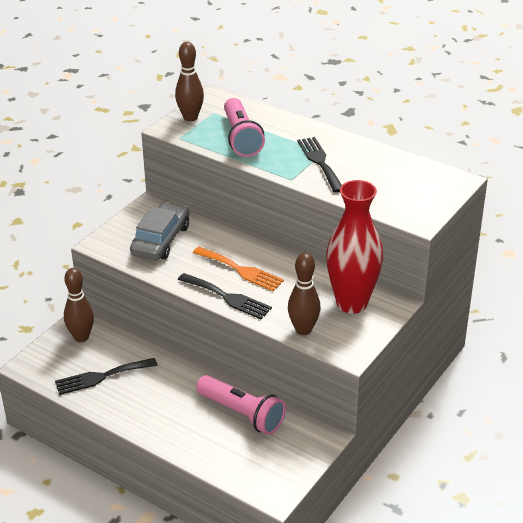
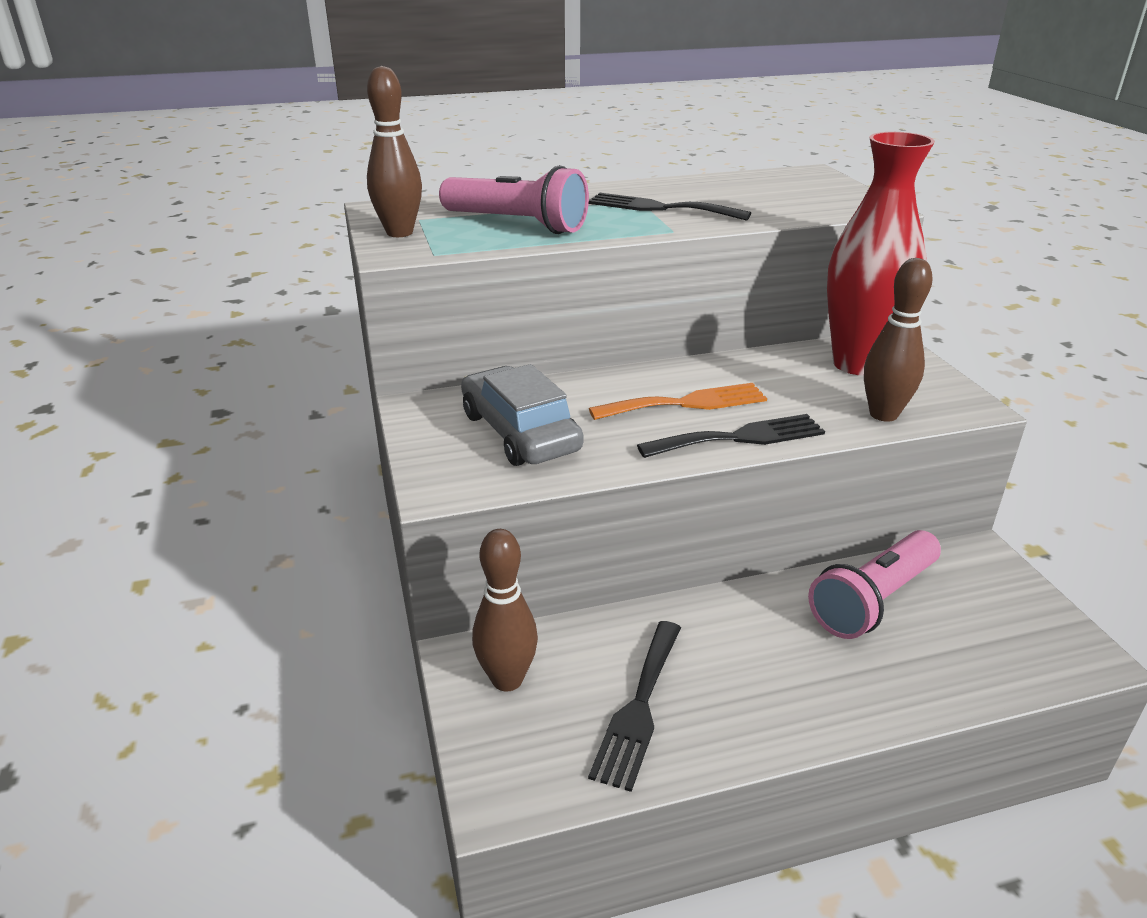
camera: 50 degrees left, 5 degrees down
pink flashlight [196,375,286,435] -> pink flashlight turned 150 degrees clockwise [808,530,941,639]

